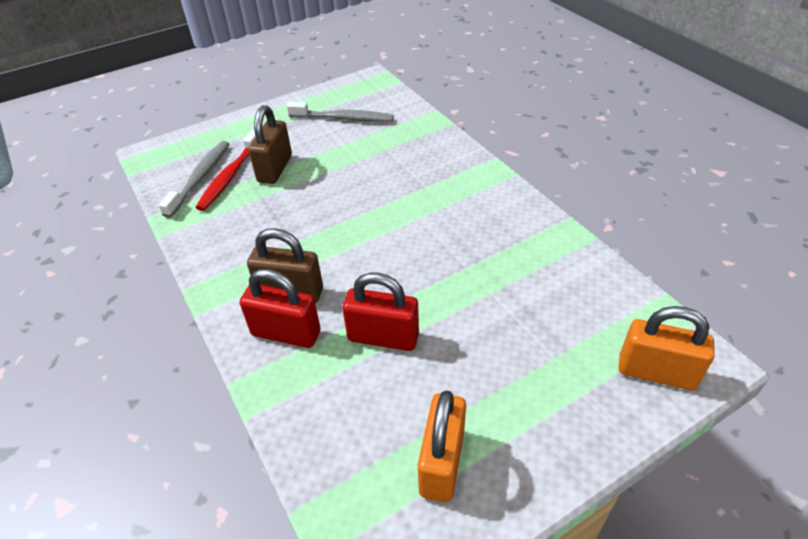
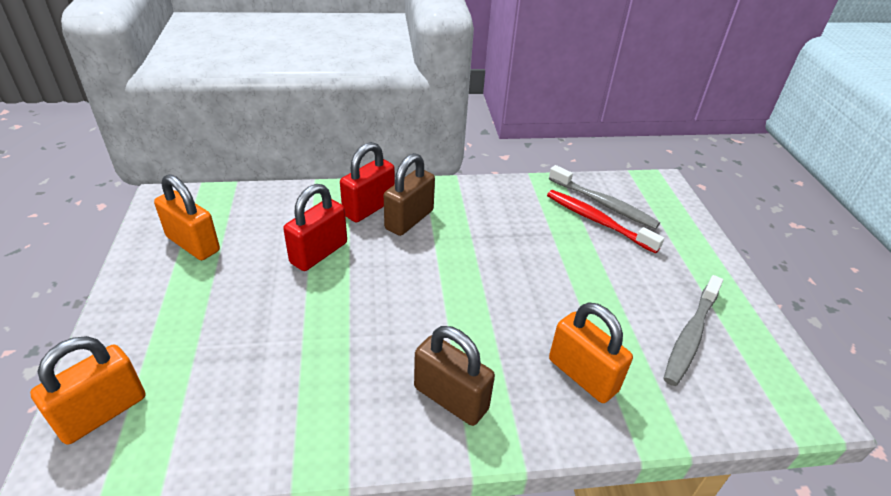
camera: 110 degrees right, 5 degrees down
brown padlock [248,105,292,184] -> brown padlock moved to [414,326,495,426]
none -> orange padlock [549,302,633,403]

